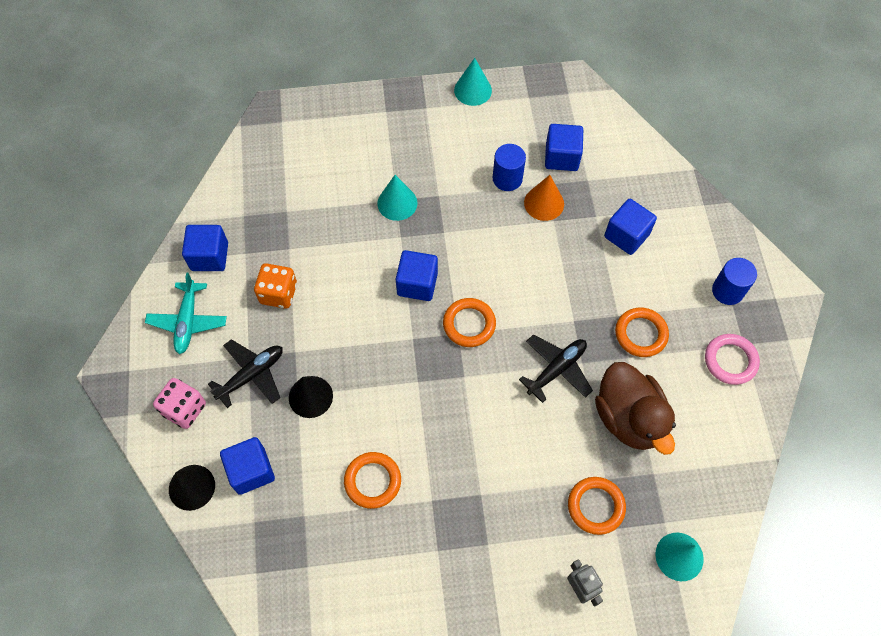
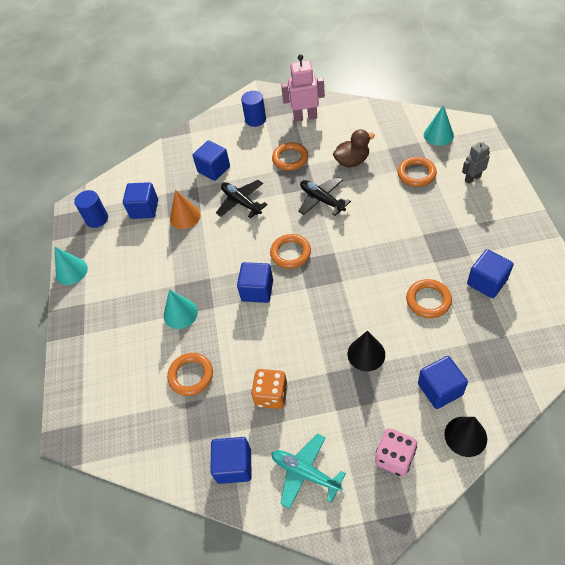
camera: 85 degrees left, 10 degrees down
turquoise plane [145,272,227,354] -> turquoise plane turned 150 degrees counterclockwise [271,434,346,509]
black plane [208,339,283,408] -> black plane moved to [216,180,268,219]
blue cylinder [493,144,526,191] -> blue cylinder moved to [74,190,108,228]
brown duck [595,362,676,455] -> brown duck [333,129,375,168], size x0.65
pink ring [705,334,760,385] -> pink robot [281,54,325,122]
none -> orange ring [167,353,213,396]
none -> blue cube [467,249,514,298]

